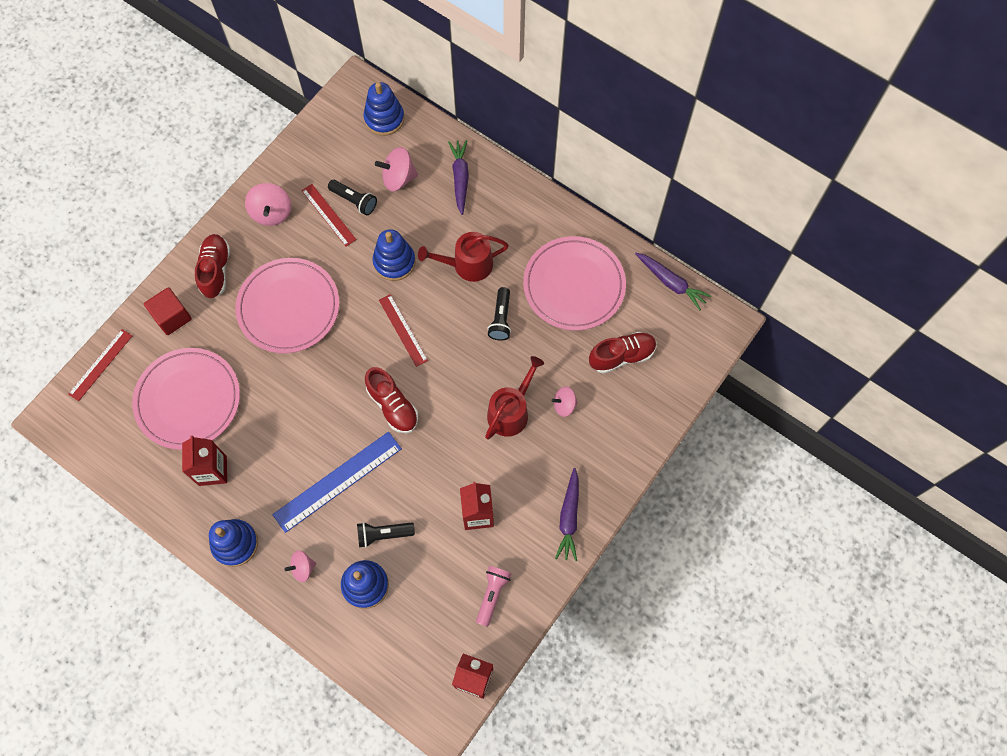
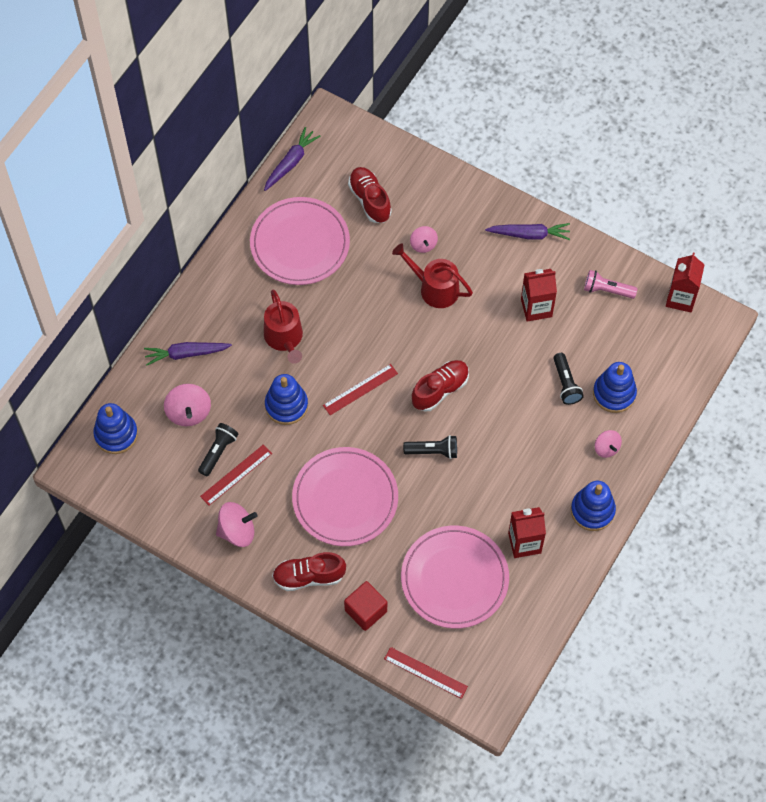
camera: 95 degrees left, 5 degrees down
blue ruler [272,432,402,533] -> none
black flashlight [487,287,511,341] -> black flashlight moved to [403,435,457,459]

